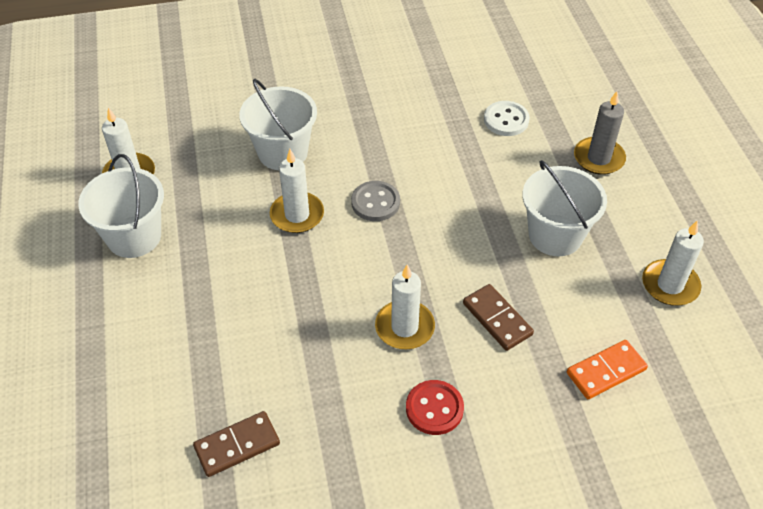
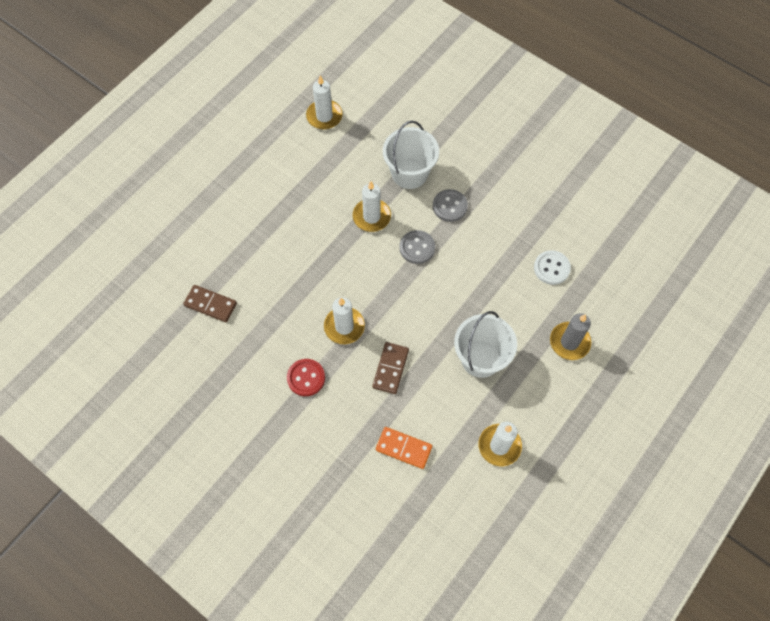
camera: 50 degrees right, 15 degrees up
white bucket [78,154,164,258] -> none
none -> grey button [433,189,468,222]

